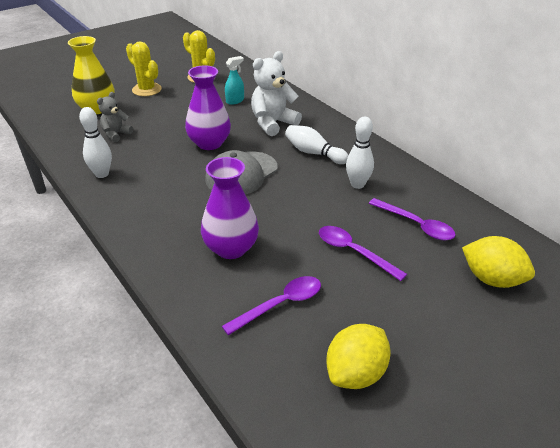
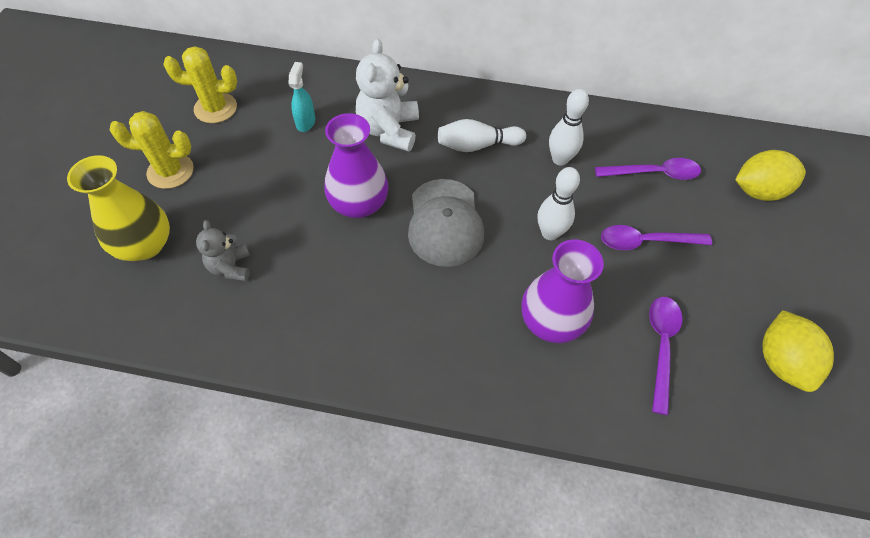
camera: 45 degrees left, 20 degrees up
white bowling pin [79,107,112,178] -> white bowling pin moved to [538,167,580,240]

